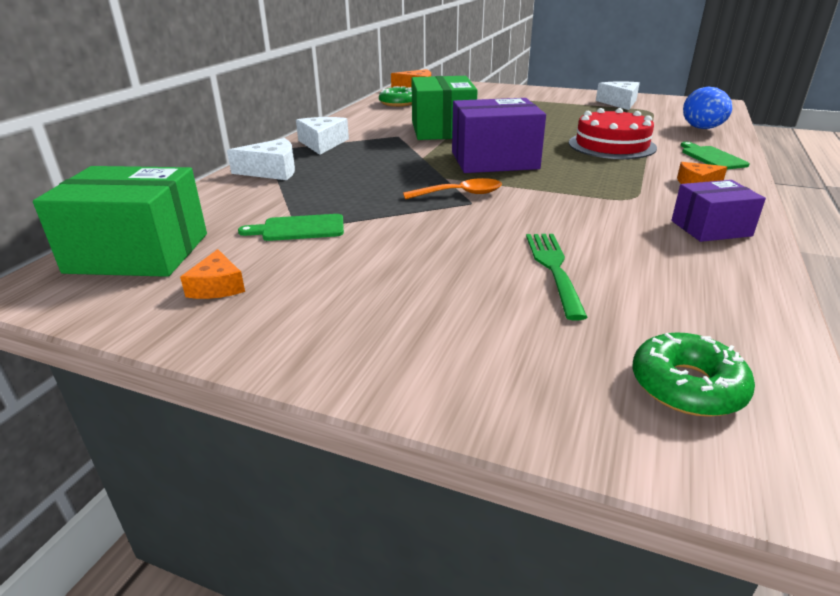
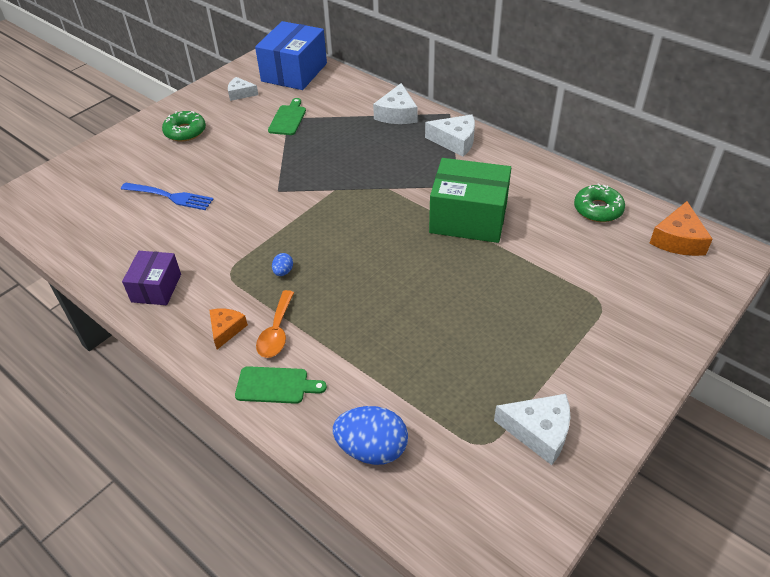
camera: 110 degrees right, 15 degrees up
green box [33,166,207,277] -> blue box [255,21,327,90]
orange cheese [180,249,245,299] -> white cheese [228,77,258,101]
orange spoon [403,178,502,199] -> orange spoon moved to [256,290,294,358]
purple box [452,98,546,173] -> none
green fork [526,234,588,320] -> blue fork [121,182,214,210]
red cake [569,108,657,159] -> none
green donut [632,332,755,417] -> green donut moved to [162,111,206,142]
none -> blue egg [272,253,293,276]

